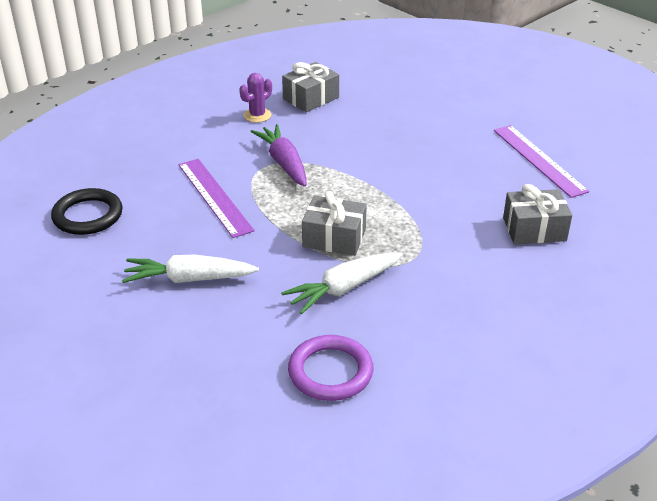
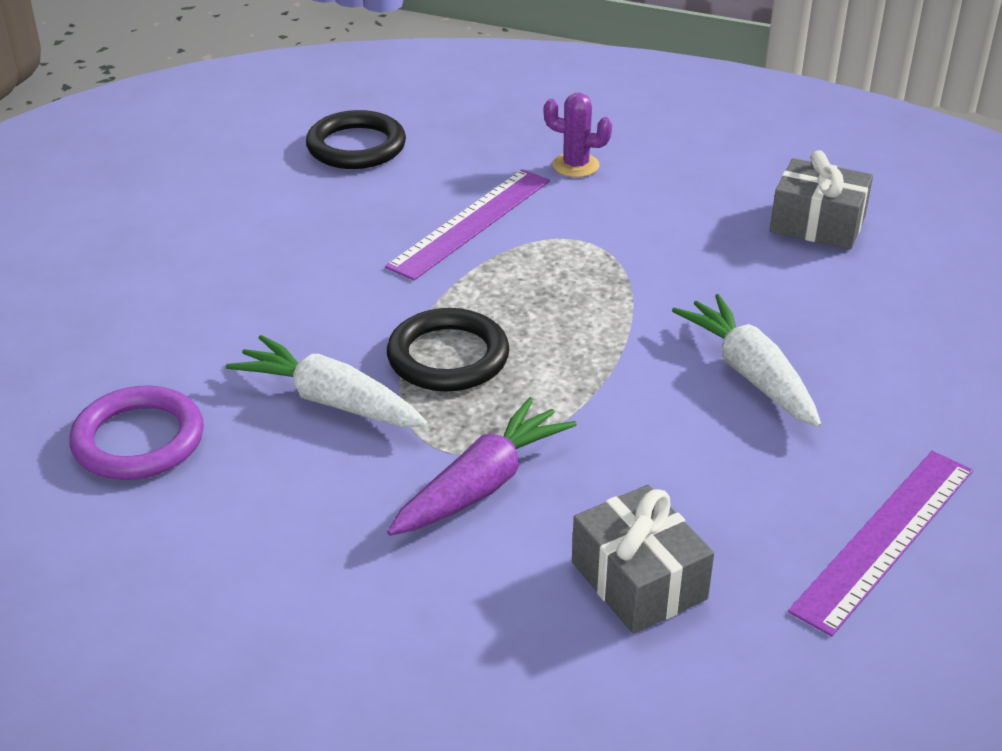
camera: 65 degrees right, 0 degrees up
white carrot [122,255,259,283] -> white carrot moved to [672,294,821,428]
purple cactus [239,73,272,123] -> purple cactus moved to [544,93,612,177]
purple carrot [250,124,306,187] -> purple carrot moved to [387,397,577,536]
grey gift [302,191,367,256] -> black ring [387,308,509,392]

